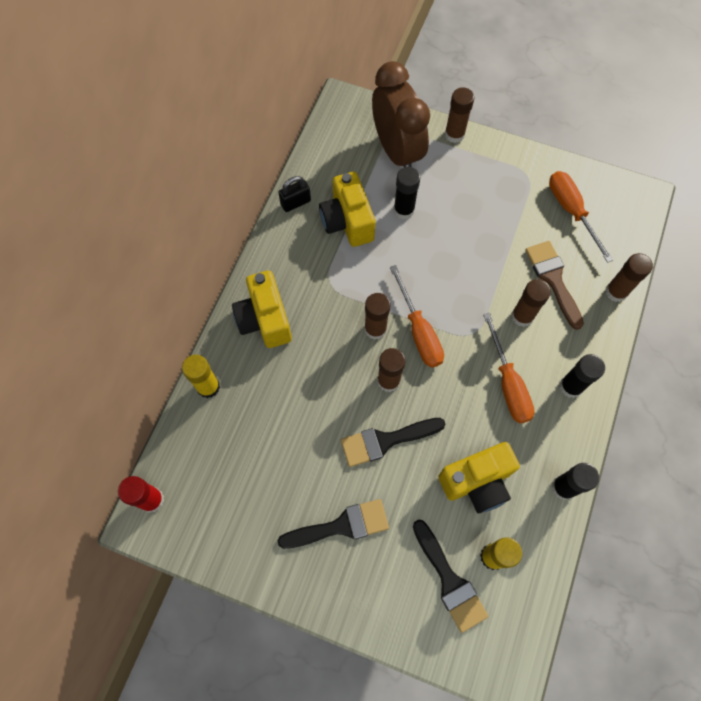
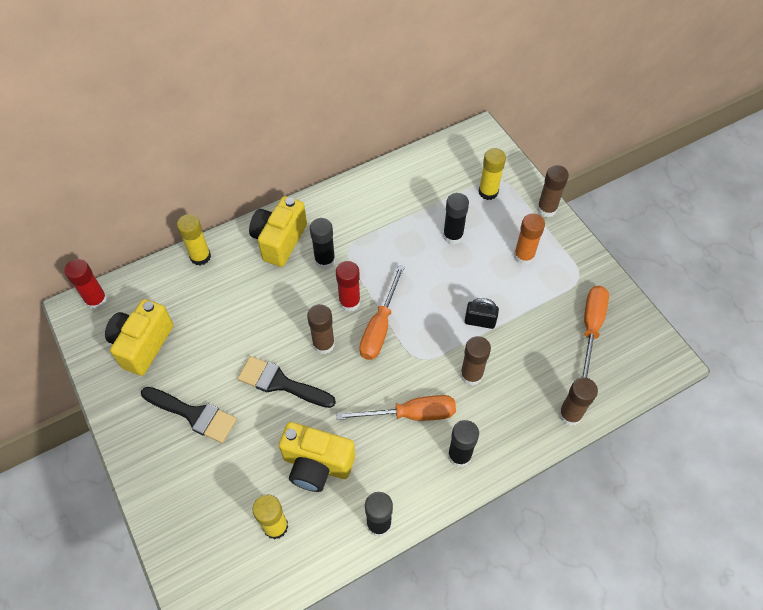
camera: 40 degrees right, 10 degrees down
black padlock [278,176,311,212] -> black padlock moved to [465,298,499,329]
yellow camera [319,172,376,247] -> yellow camera moved to [105,299,173,376]
brown glue stick [364,293,391,340] -> red glue stick [336,261,361,312]
brown clock [372,61,430,167] -> yellow glue stick [479,148,506,200]
black brush [413,519,488,633] -> none
orange screwdriver [483,313,535,423] -> orange screwdriver turned 120 degrees counterclockwise [336,395,456,421]
brown brush [525,241,584,330] -> none
none -> black glue stick [310,218,335,269]
none -> orange glue stick [514,213,545,265]

